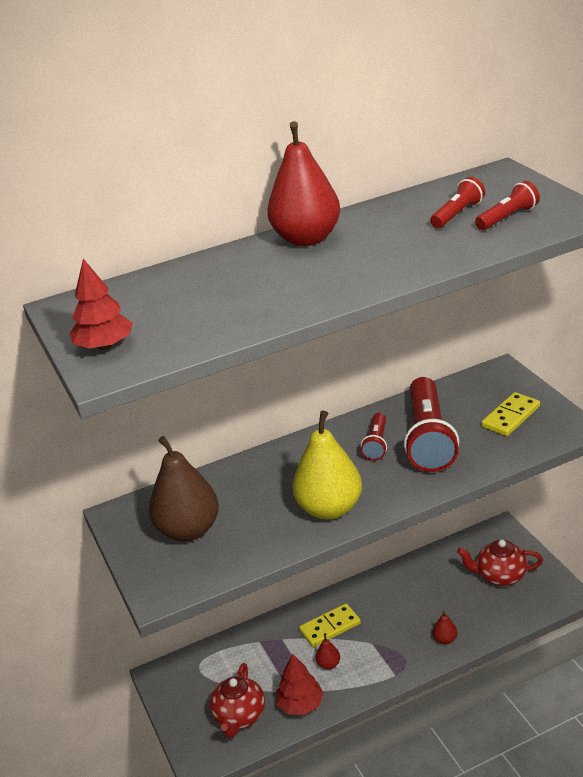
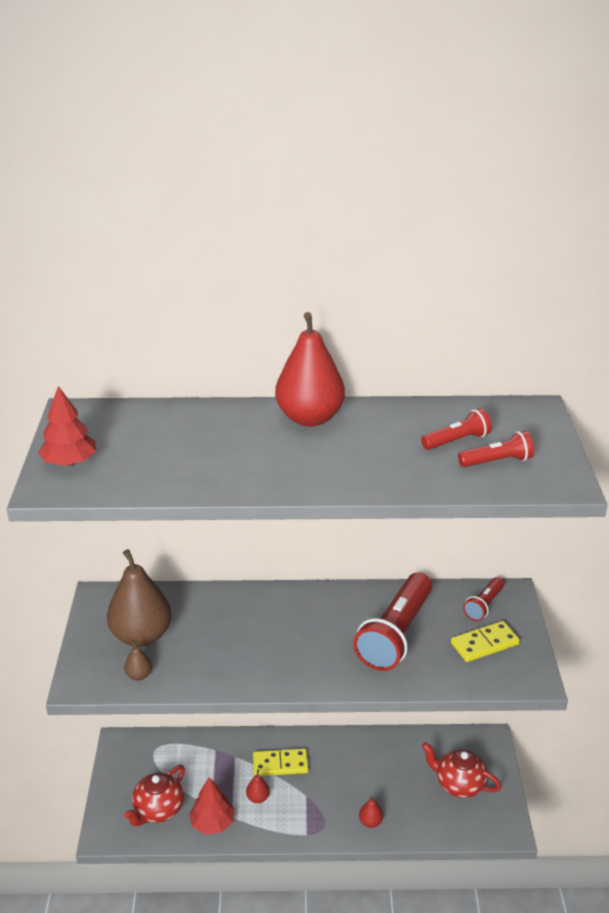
camera: 20 degrees right, 0 degrees up
yellow pear [293,411,362,519] -> none
red flashlight [361,413,387,461] -> red flashlight moved to [463,577,504,621]
none -> brown pear [124,640,152,680]

